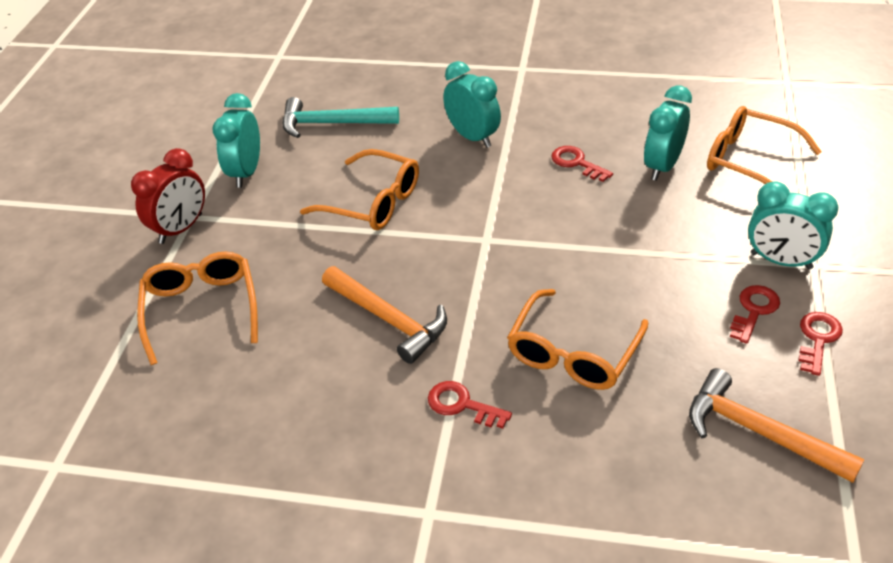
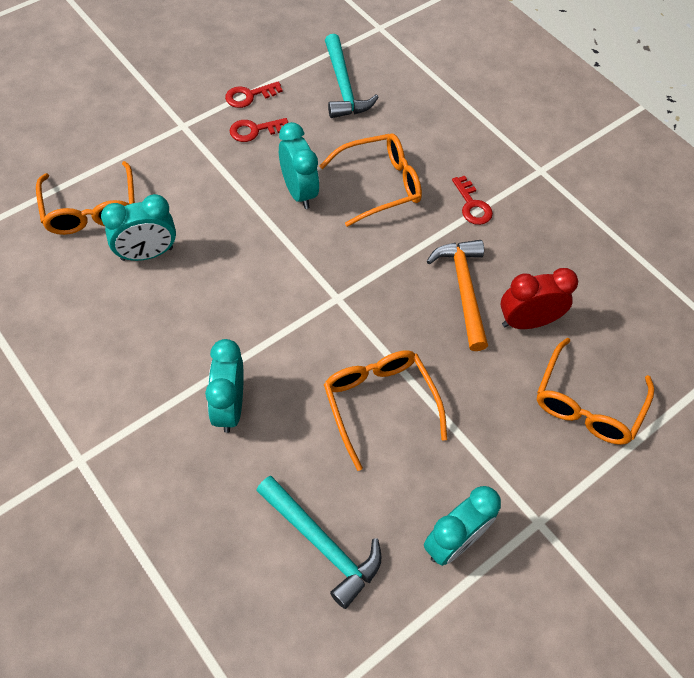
camera: 145 degrees left, 15 degrees up
red clock [131,148,205,244] -> red clock moved to [500,268,578,329]
red key [552,146,613,182] -> none
orange hammer [689,368,865,483] -> turquoise hammer [325,34,378,118]
turquoise clock [748,181,838,270] -> turquoise clock moved to [279,122,319,209]

